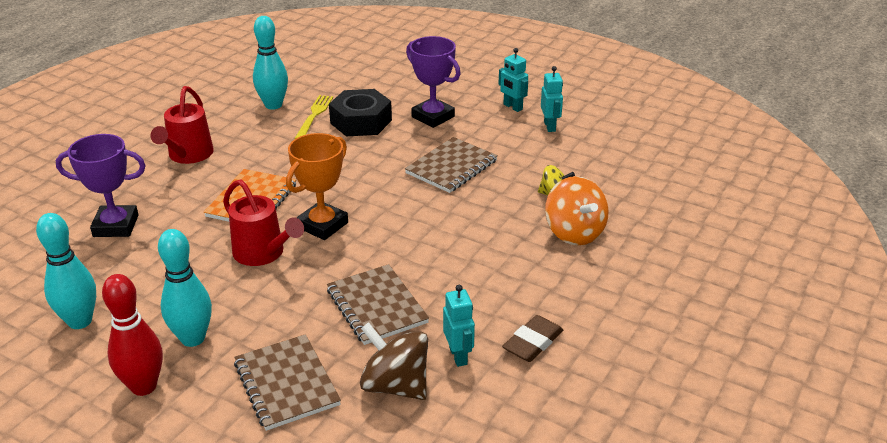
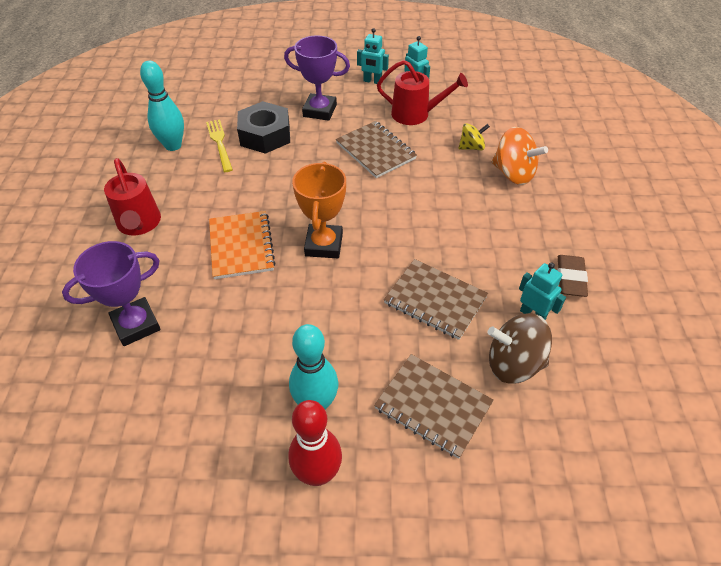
camera: 30 degrees left, 15 degrees up
turquoise bowling pin [36,213,96,329] -> none
red watering can [223,179,304,266] -> red watering can moved to [377,60,468,125]
brown notebook [405,137,498,193] -> brown notebook turned 45 degrees counterclockwise [336,121,417,178]

